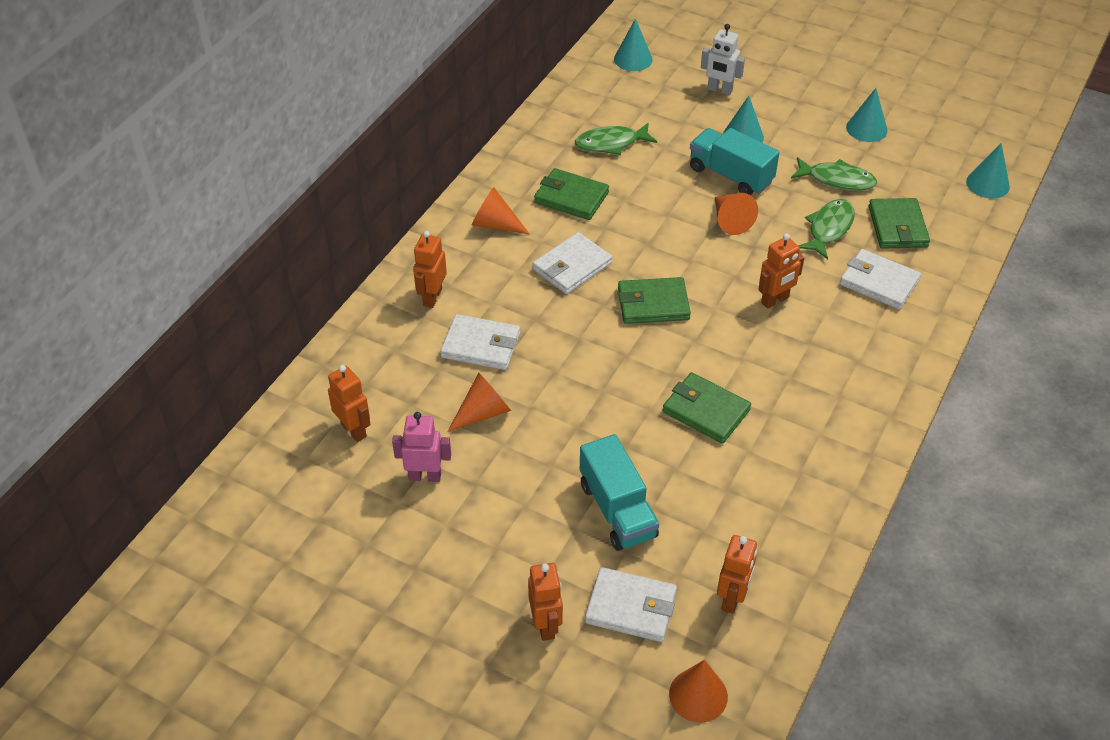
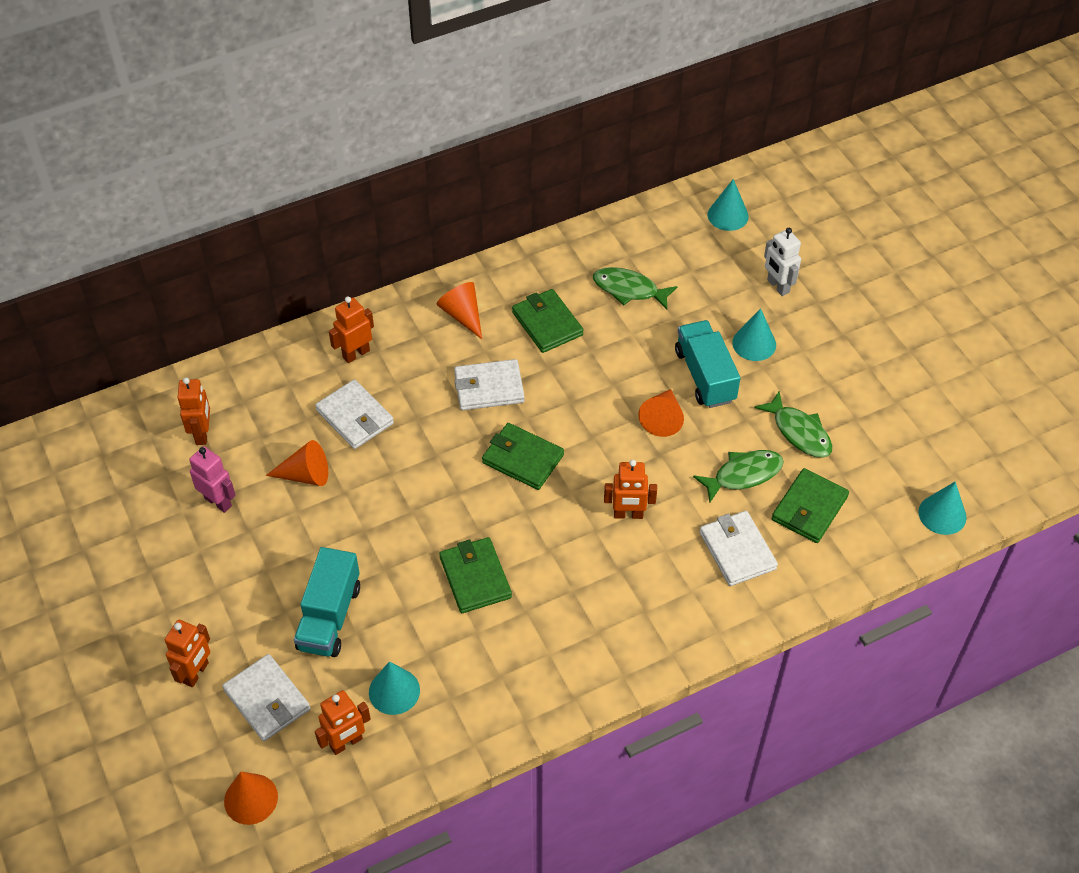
camera: 35 degrees right, 5 degrees up
turquoise cone [846,88,887,142] -> turquoise cone moved to [369,661,420,715]

